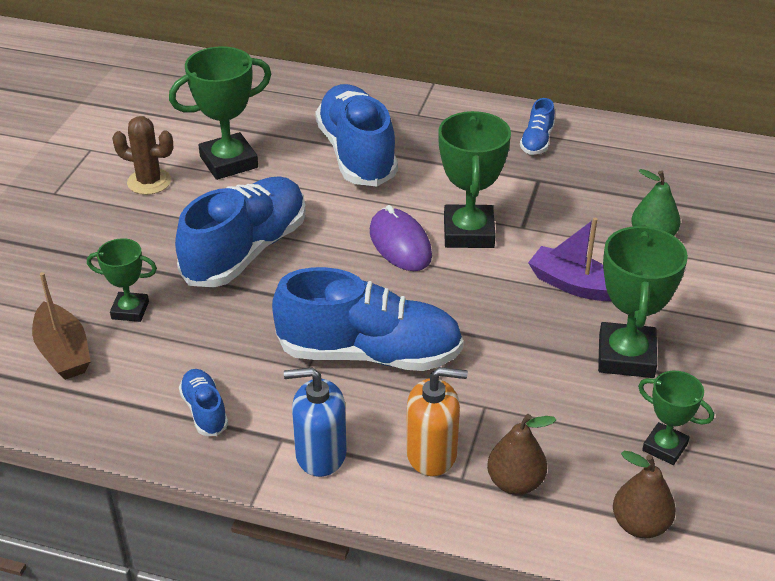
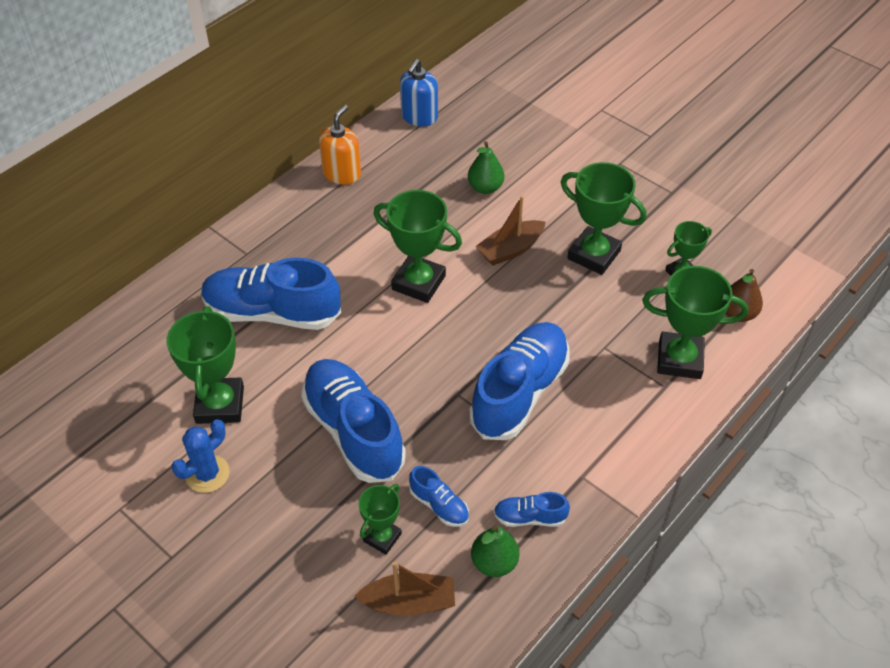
camera: 65 degrees left, 10 degrees up
brown cactus [112,116,173,195] -> blue cactus [171,419,230,493]
blue soap dispenser [284,368,347,477] -> blue soap dispenser moved to [400,59,438,126]
purple mouse [370,205,432,271] -> none
orange soap dispenser [406,367,468,476] -> orange soap dispenser moved to [319,105,361,185]
brown pear [487,414,556,495] -> green trophy [642,266,748,379]
blue shoe [520,98,555,155] -> blue shoe moved to [409,466,469,527]
purple boat [528,218,611,301] -> brown boat [476,196,545,266]
none -> green pear [471,525,519,577]

